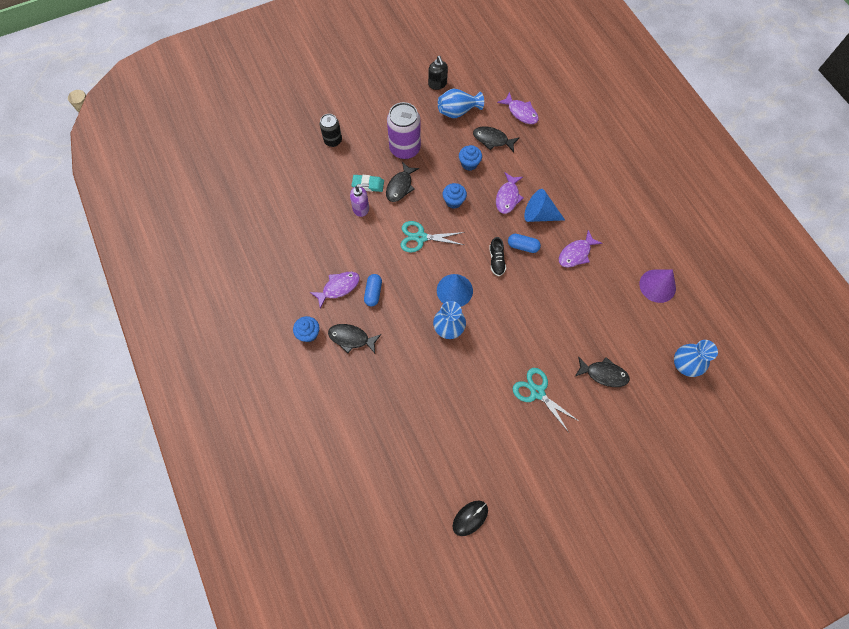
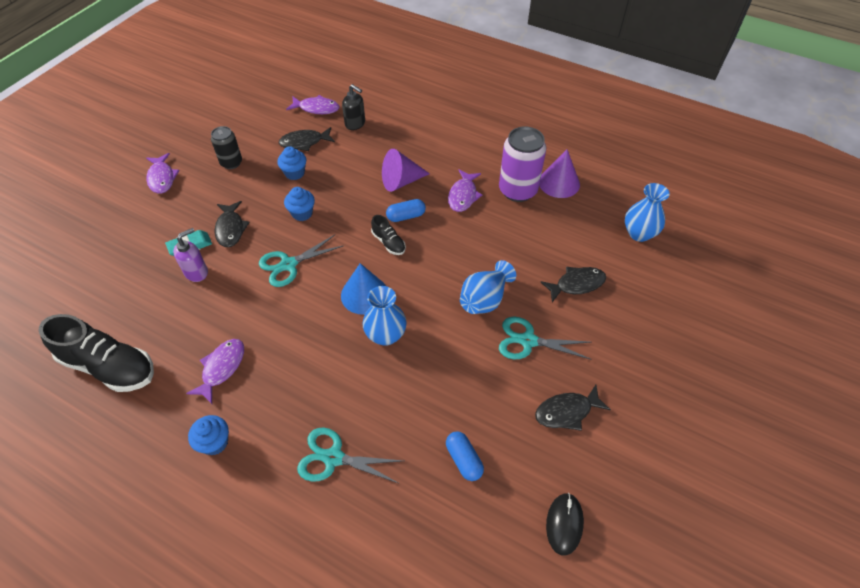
camera: 35 degrees left, 15 degrees down
black can [320,114,342,147] -> black can moved to [211,126,242,169]
black fish [328,324,381,353] -> black fish moved to [535,385,611,431]
blue capsule [364,274,382,306] -> blue capsule moved to [446,431,484,481]
purple can [387,102,421,159] -> purple can moved to [499,127,546,202]
black soap dispenser [428,56,448,90] -> black soap dispenser moved to [342,84,365,130]
blue vase [438,88,484,118] -> blue vase moved to [460,260,516,314]
purple fish [496,172,523,214] -> purple fish moved to [146,153,180,194]
blue cone [524,189,565,222] -> purple cone [382,149,430,192]
none -> black shoe [39,314,154,392]
none -> turquoise scissors [297,427,403,483]

